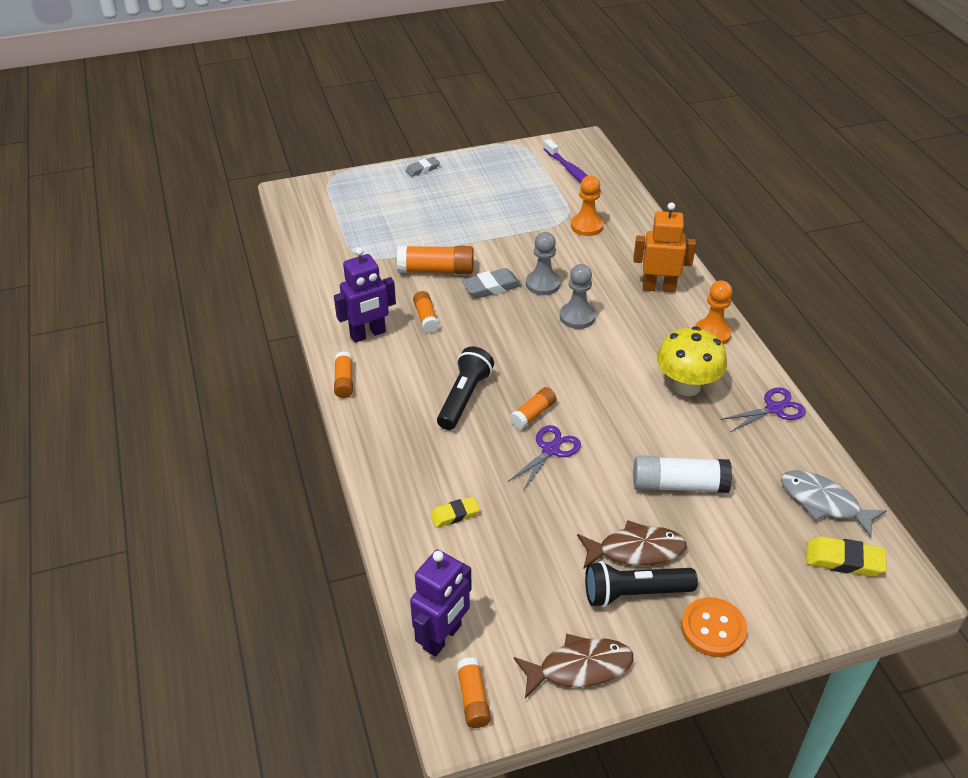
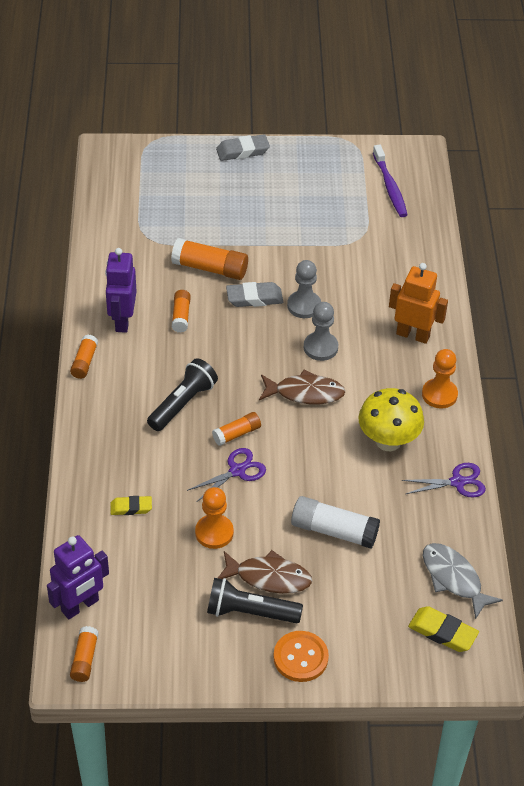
camera: 15 degrees right, 5 degrees up
purple robot [334,247,396,343] -> purple robot turned 105 degrees clockwise [105,248,137,333]
grey eraser [406,157,440,177] -> grey eraser [216,134,270,161], size x1.51
brown fish [514,634,633,698] -> brown fish moved to [259,370,345,404]
orange pawn [571,176,604,236] -> orange pawn moved to [195,487,234,549]

